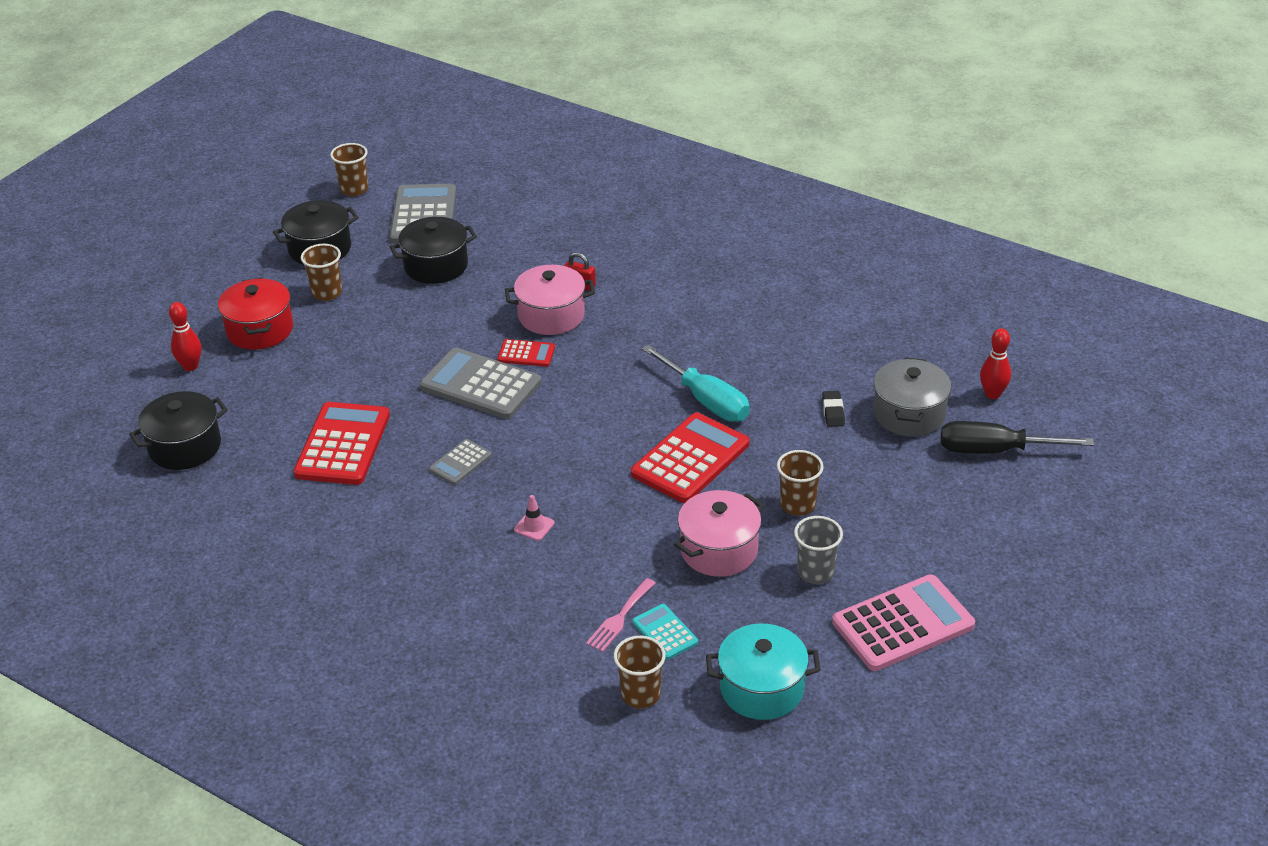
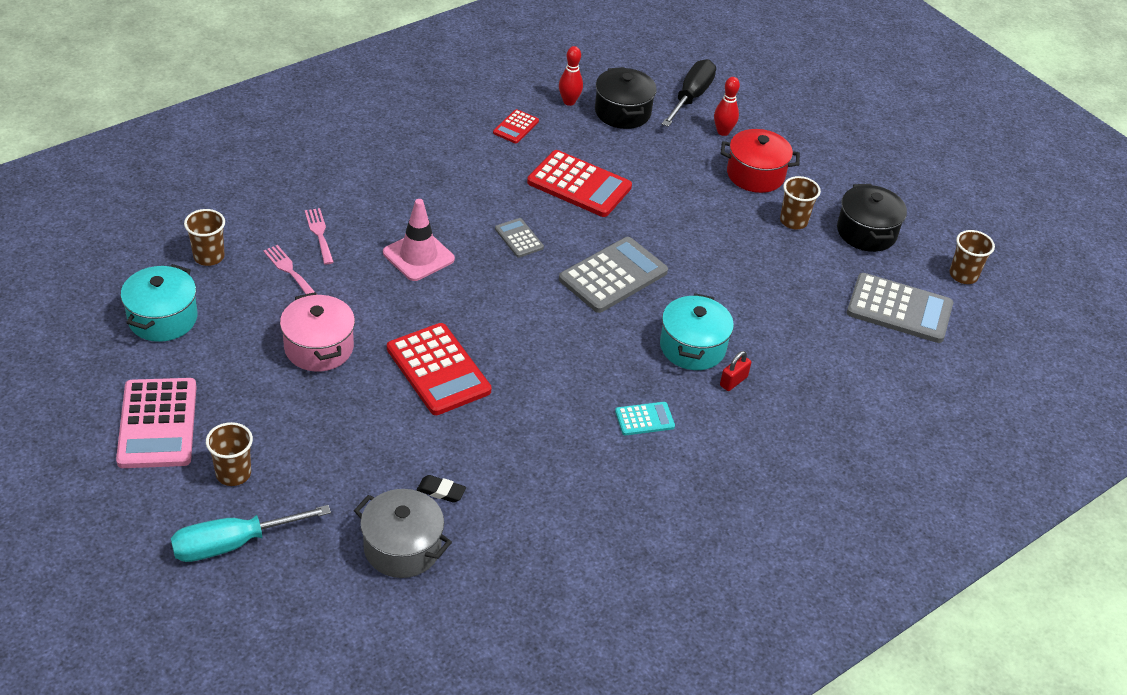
camera: 105 degrees right, 5 degrees up
black pot [390,217,477,284] -> none
red calculator [497,339,555,367] -> red calculator moved to [493,109,539,143]
pink pot [505,265,595,335] -> turquoise pot [660,293,734,370]
pink traffic cone [514,495,554,541] -> pink traffic cone [383,199,455,281], size x2.07
turquoise calculator [632,604,698,660] -> turquoise calculator moved to [615,402,675,435]
turquoise screwdriver [642,345,750,422] -> turquoise screwdriver moved to [171,505,331,562]
brown cup [777,450,824,516] -> brown cup moved to [206,422,253,486]
grey cup [794,516,843,584] -> none
black screwdriver [941,421,1094,453] -> black screwdriver moved to [662,59,716,127]
red bowling pin [980,328,1011,399] -> red bowling pin moved to [559,46,583,106]
none -> pink fork [305,208,334,265]

